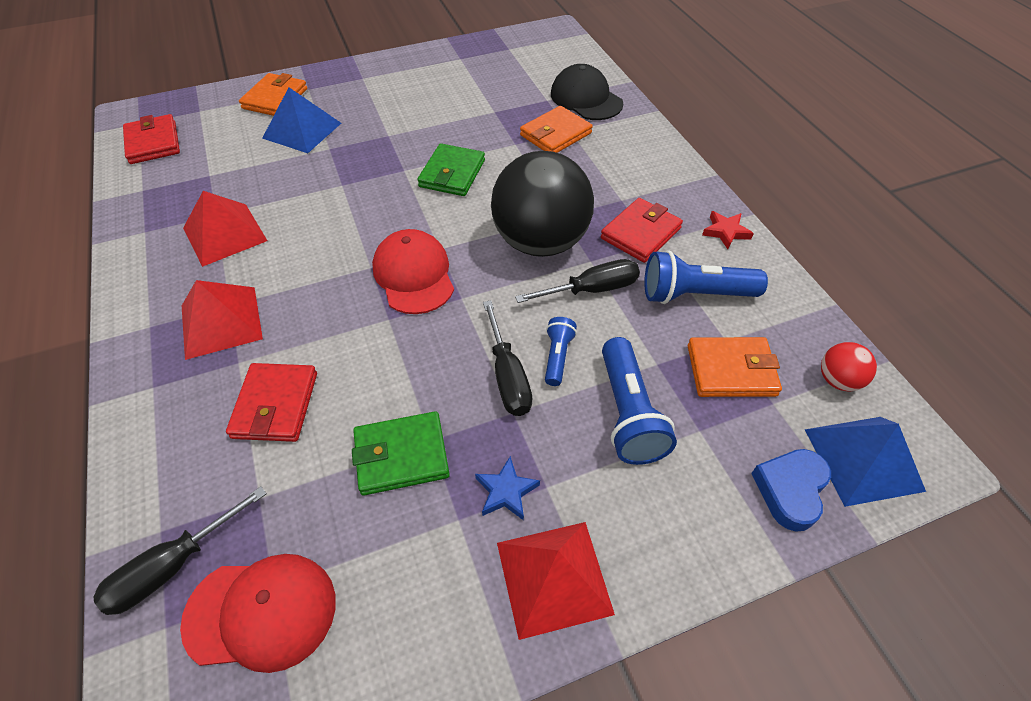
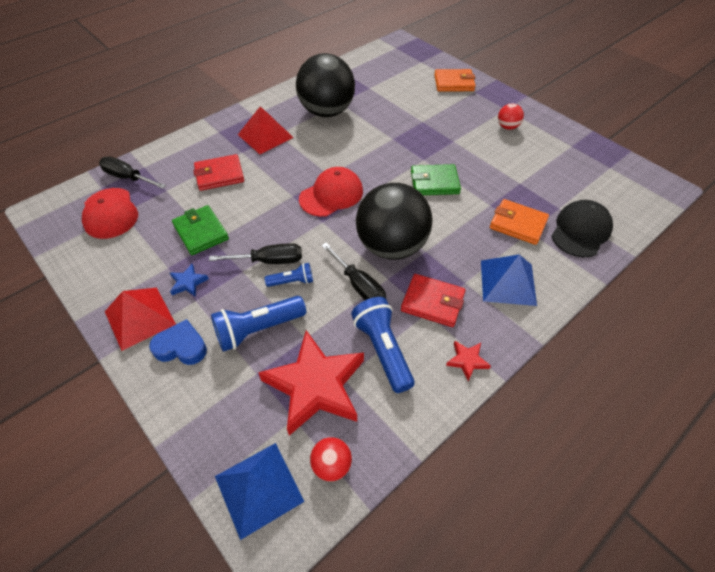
camera: 70 degrees right, 0 degrees up
red wallet [123,114,180,164] -> none
red pyramid [183,191,267,267] -> black ball [296,53,355,117]
blue pyramid [262,87,341,153] -> blue pyramid moved to [481,254,537,306]
black screwdriver [483,300,532,416] -> black screwdriver turned 150 degrees counterclockwise [209,243,302,264]
orange wallet [688,337,782,397] -> red star [258,330,364,436]
blue heart [751,449,831,532] -> blue heart moved to [149,319,207,365]
none -> red ball [498,103,524,130]

